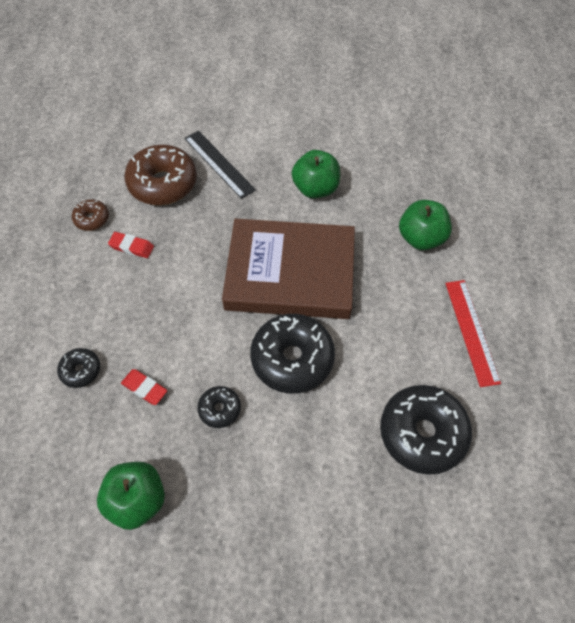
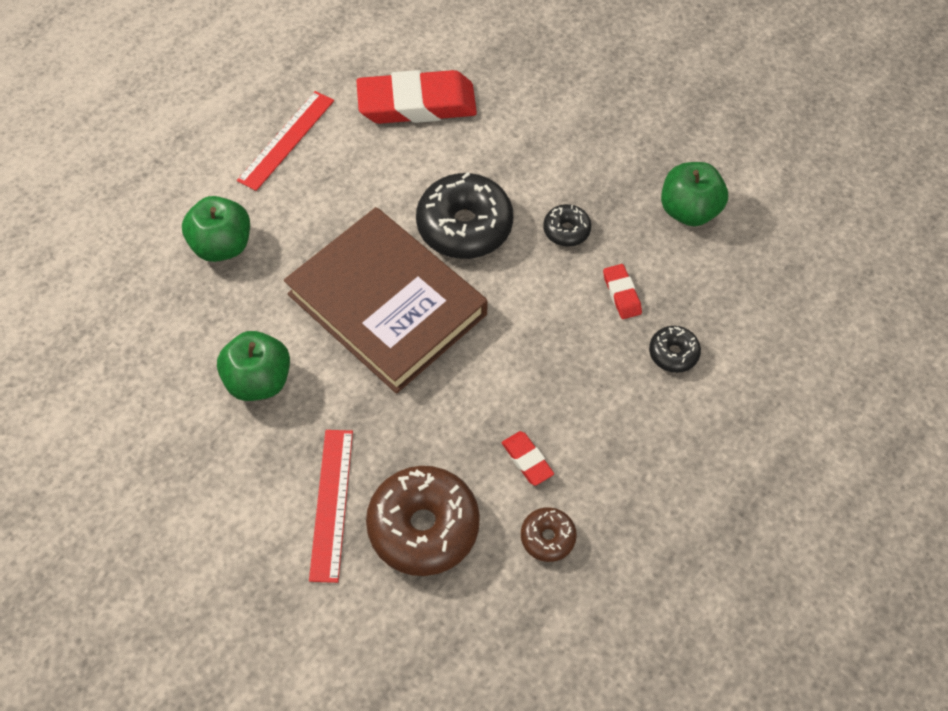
camera: 140 degrees left, 0 degrees up
black ruler [184,131,256,199] -> red ruler [309,430,353,583]
black donut [380,385,472,475] -> red eraser [356,70,477,124]

